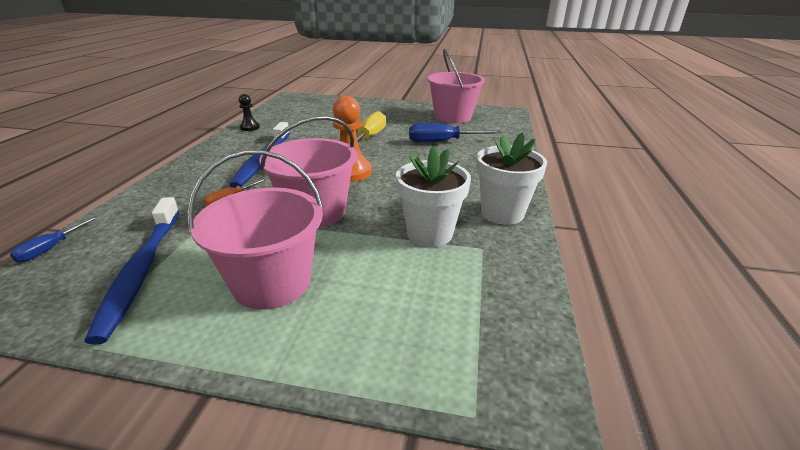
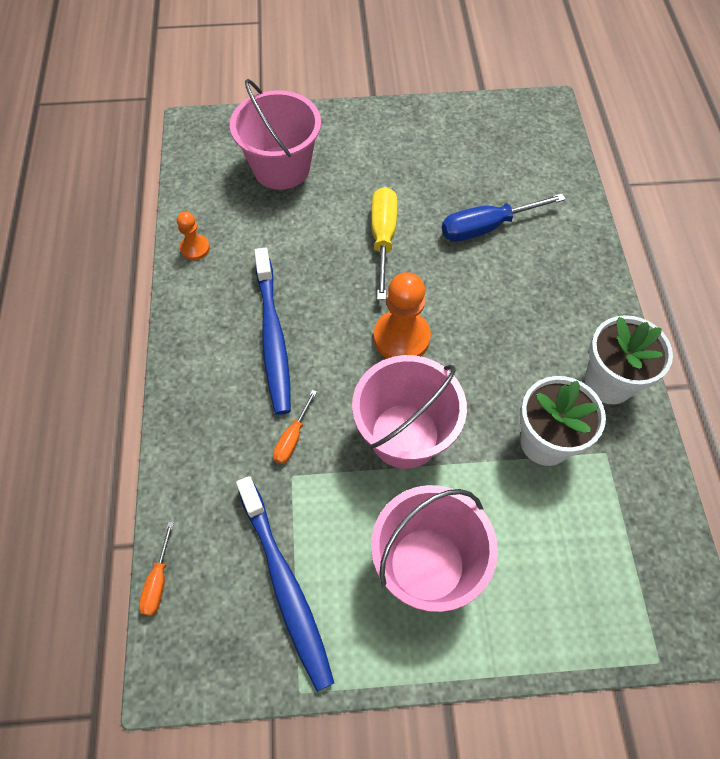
camera: 15 degrees left, 30 degrees up
blue screwdriver [10,216,99,262] -> orange screwdriver [139,522,174,616]
black pawn [239,94,260,131] -> orange pawn [177,211,210,260]
pink bucket [427,49,485,123] -> pink bucket moved to [230,79,321,190]

